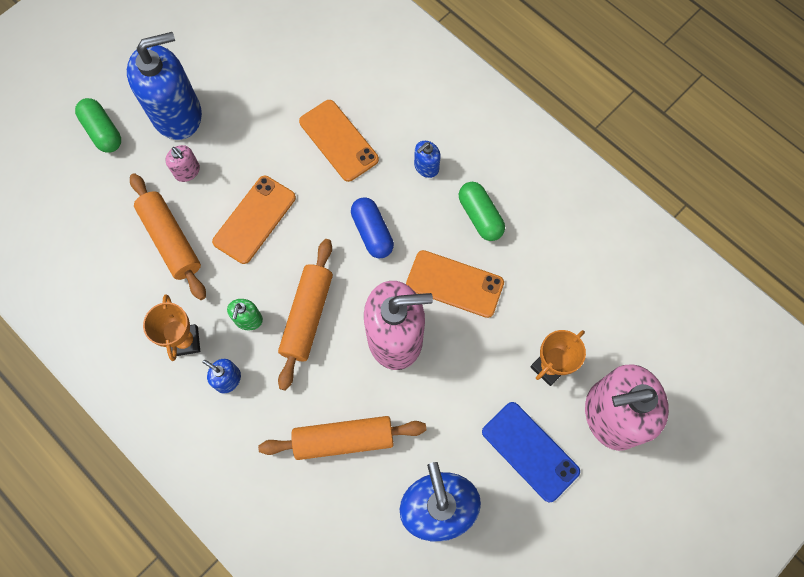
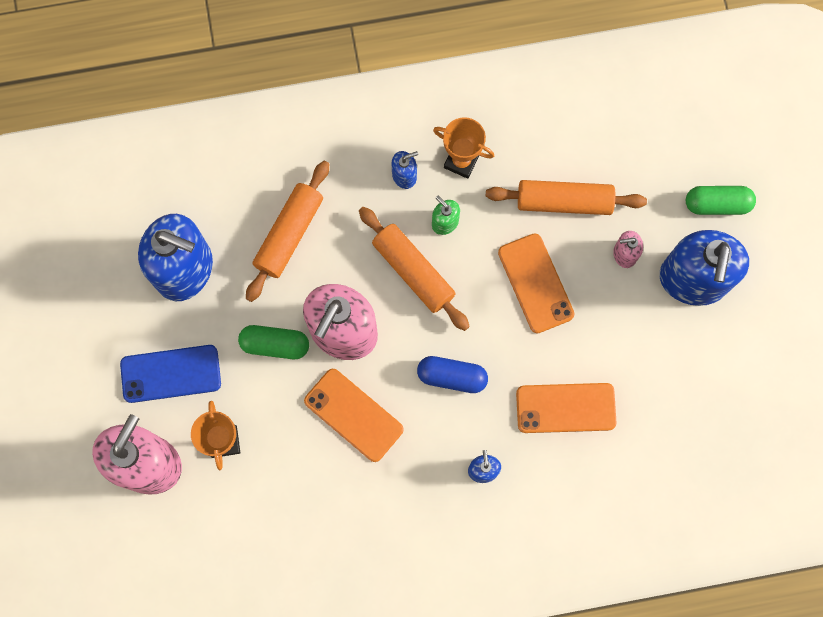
camera: 125 degrees right, 5 degrees up
orange phone [406,250,504,318] -> orange phone turned 75 degrees clockwise [304,369,404,462]
green capsule [459,182,505,241] -> green capsule moved to [238,325,309,359]

